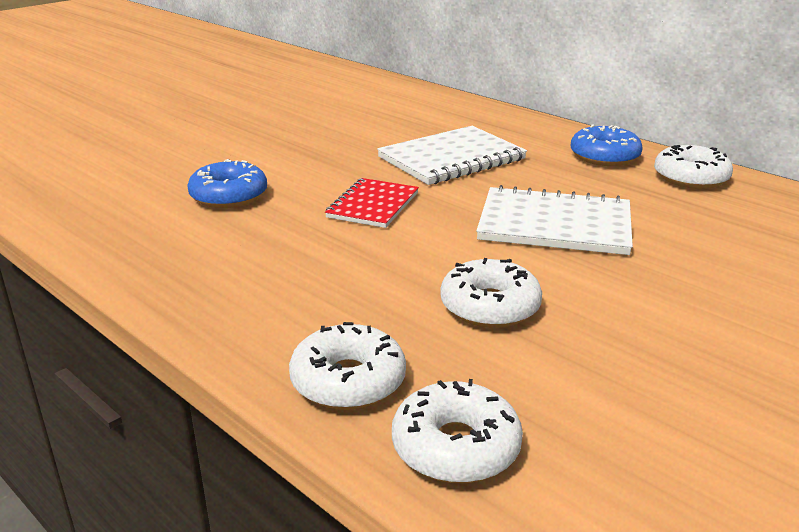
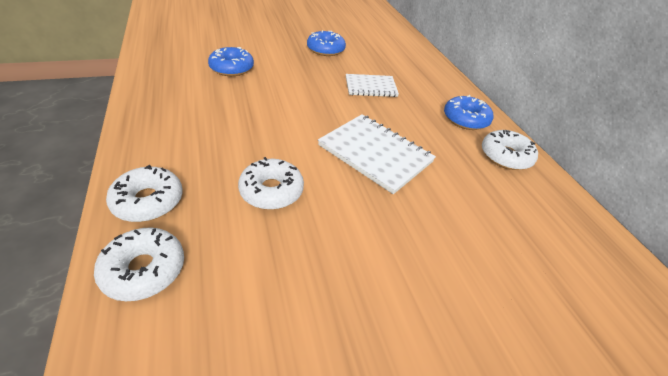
camera: 25 degrees right, 15 degrees up
red notebook [325,178,419,228] -> none
white notebook [377,126,527,185] -> white notebook [346,74,399,97], size x0.64
none -> blue donut [307,30,346,56]

